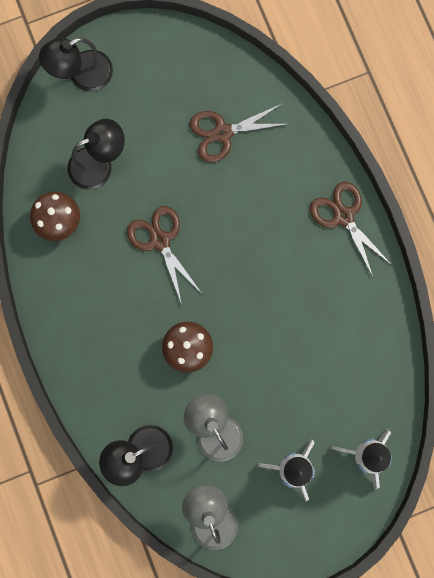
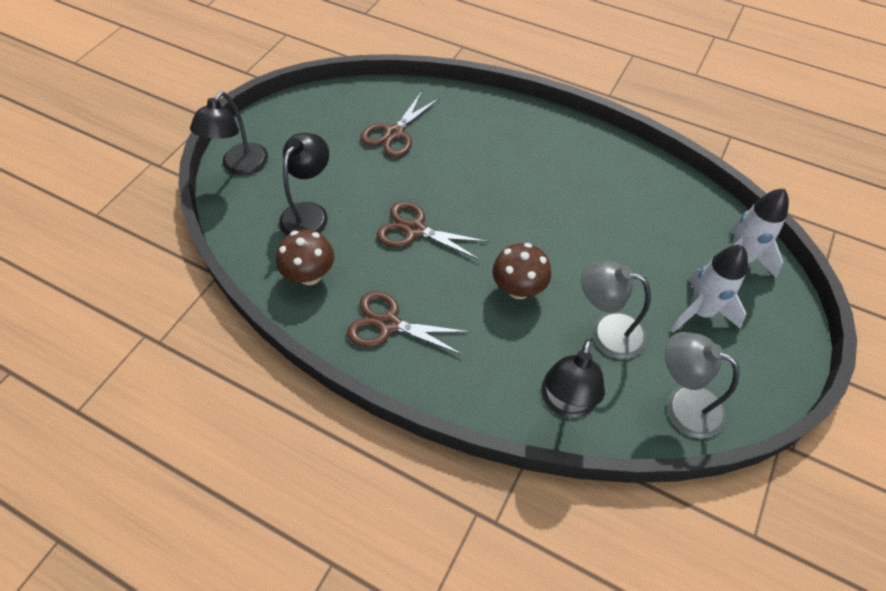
camera: 40 degrees left, 25 degrees down
brown scissors [310,182,392,277] -> brown scissors moved to [347,291,471,355]

